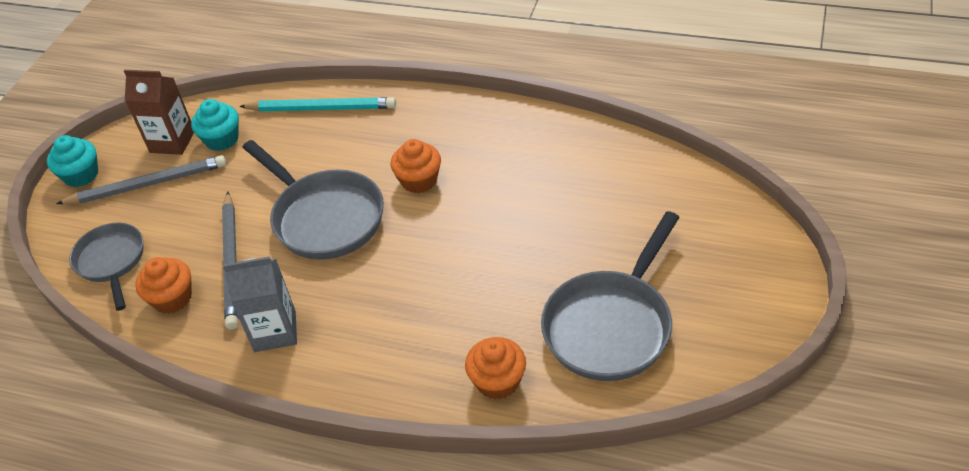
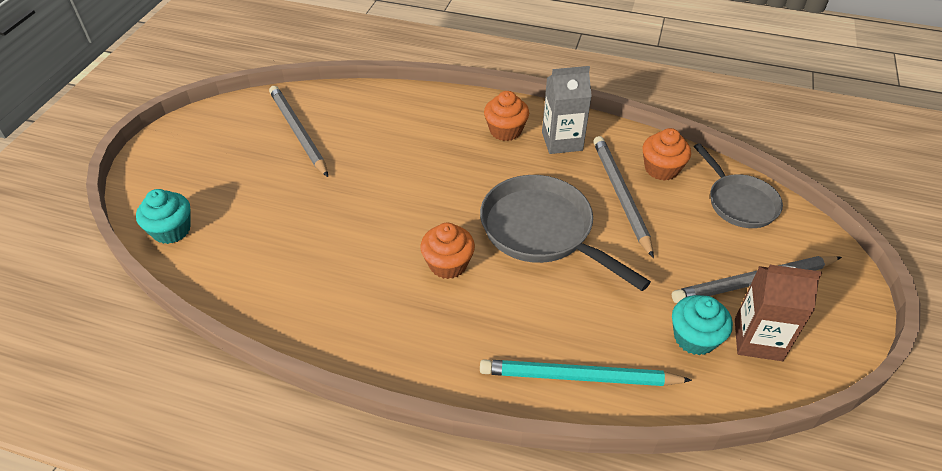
camera: 175 degrees right, 0 degrees up
turquoise cupcake [47,135,98,187] -> turquoise cupcake moved to [136,189,191,244]
orange cupcake [465,337,526,399] -> orange cupcake moved to [484,91,529,141]
grey pan [541,211,680,381] -> grey pencil [269,86,328,177]

